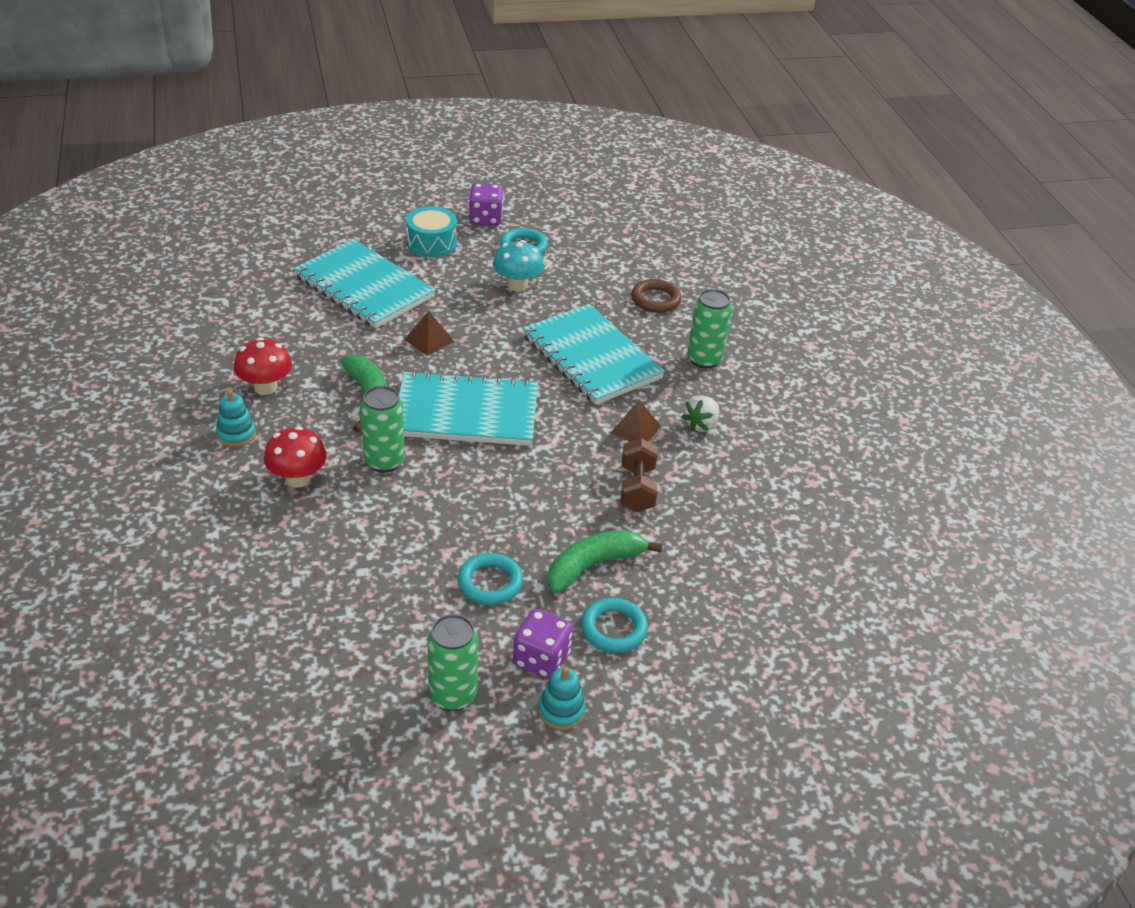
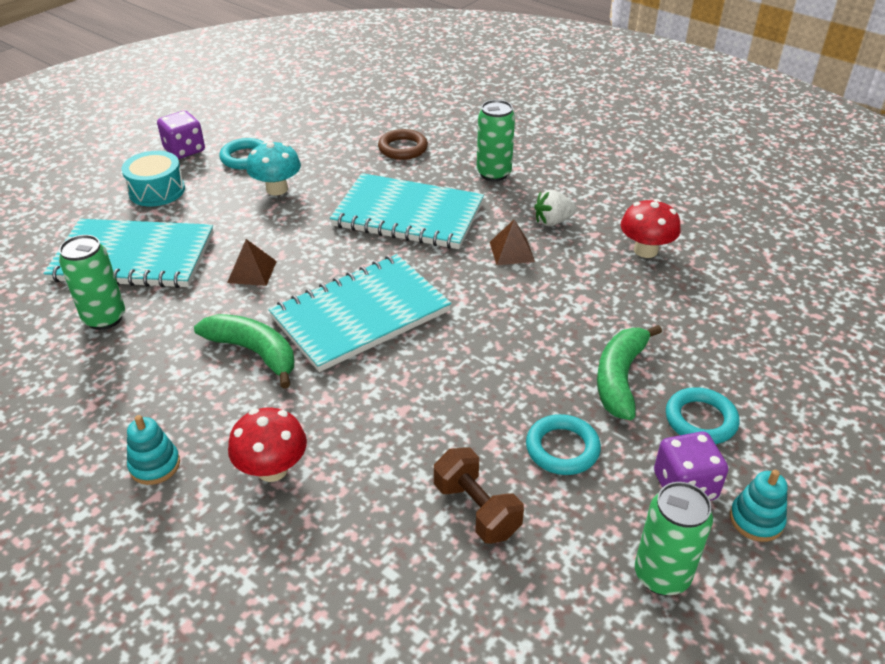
camera: 35 degrees left, 0 degrees up
red mushroom [234,338,292,395] -> red mushroom moved to [621,199,680,258]
green can [361,386,405,473] -> green can moved to [59,235,125,330]
brown dumbbell [620,438,657,512] -> brown dumbbell moved to [434,447,524,544]
white strawberry [682,396,719,432] -> white strawberry turned 75 degrees clockwise [534,189,577,226]

